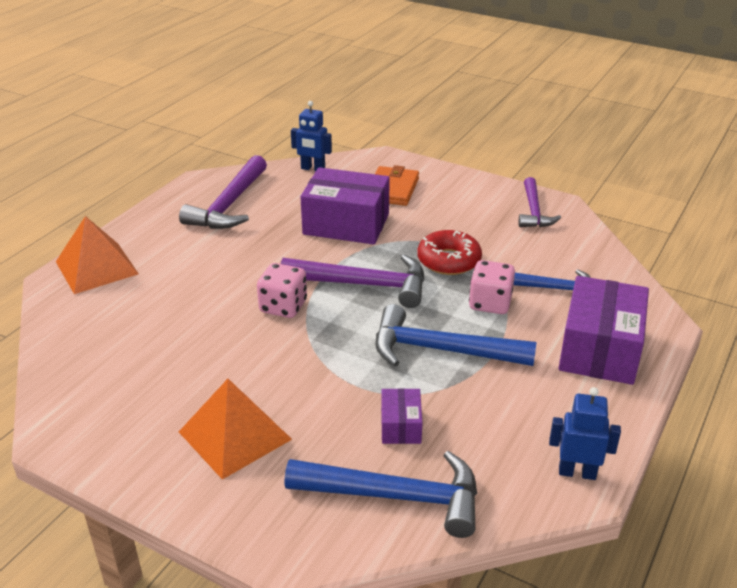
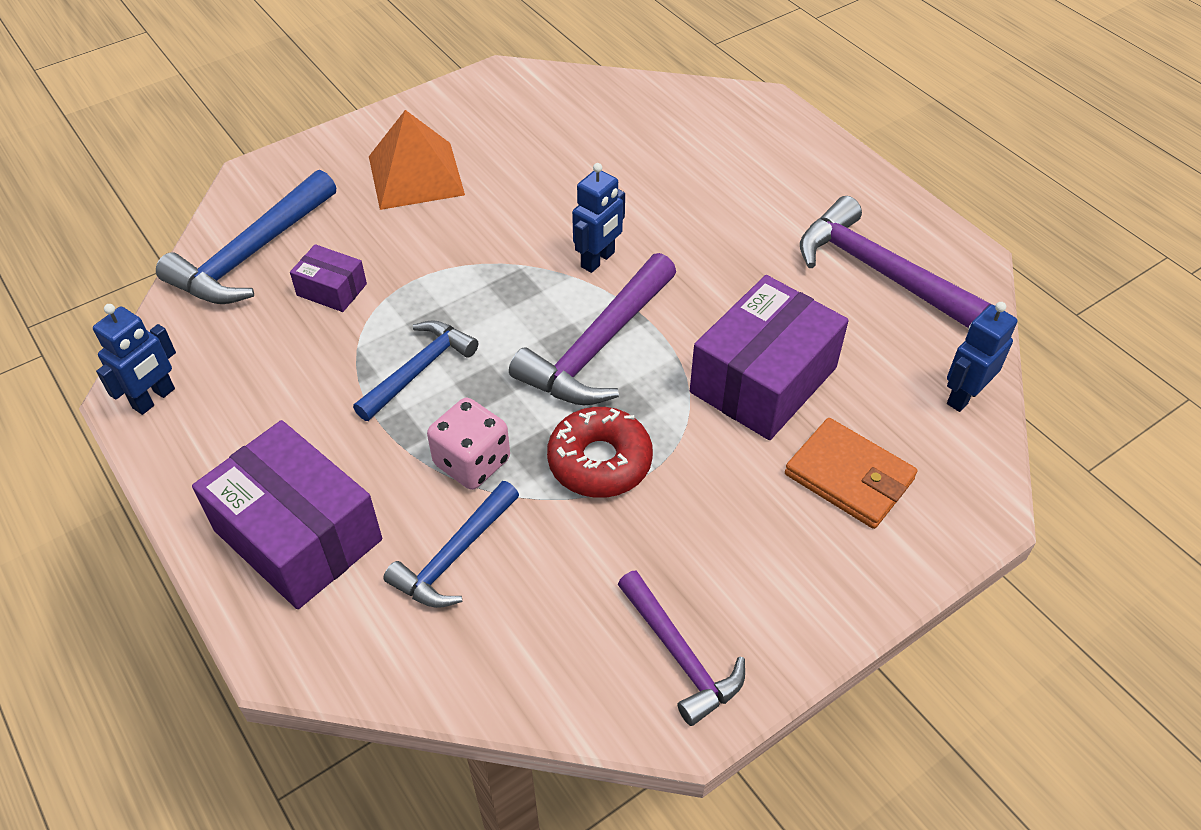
camera: 115 degrees right, 15 degrees up
orange pyramid [56,216,139,294] -> none
pink dice [257,263,307,318] -> blue robot [572,163,625,273]
blue hammer [376,304,537,366] -> blue hammer [353,320,478,421], size x0.65
purple hammer [519,177,561,227] -> purple hammer turned 150 degrees counterclockwise [618,570,745,726]

